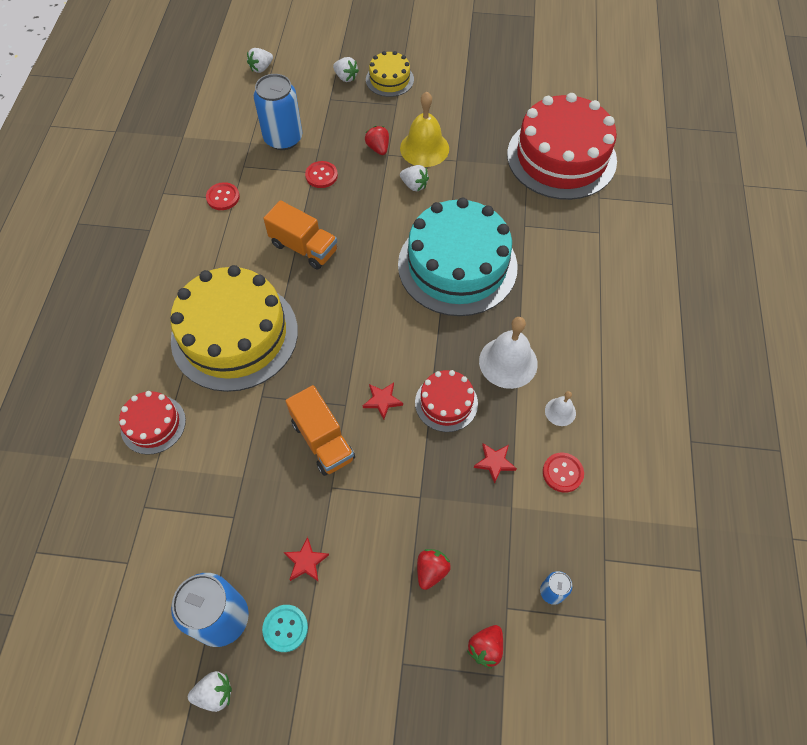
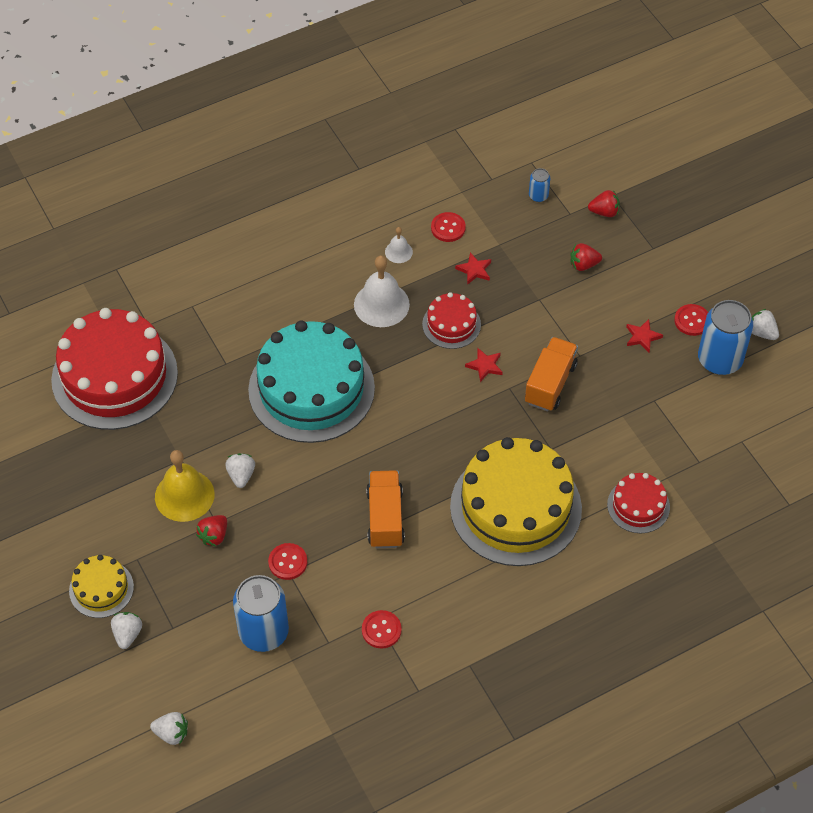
camera: 125 degrees left, 5 degrees down
turquoise button [262,605,308,652] -> red button [674,304,708,336]

